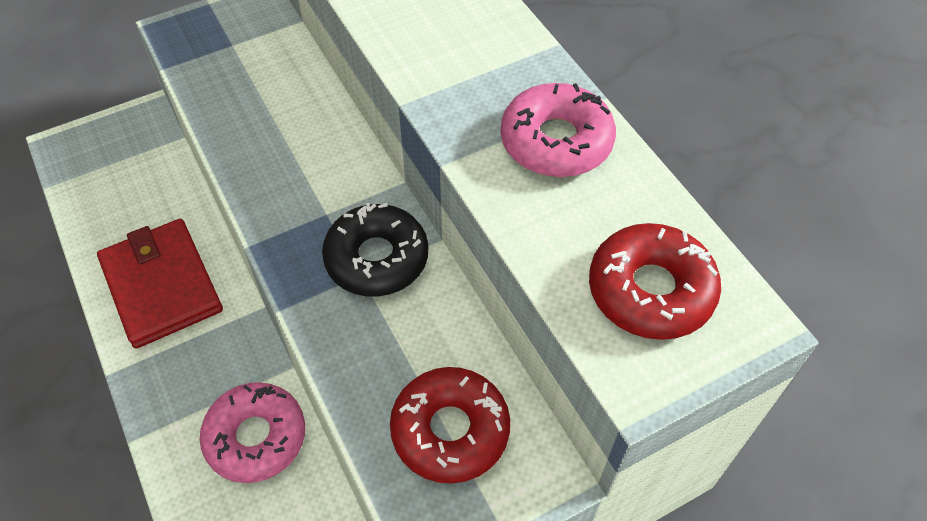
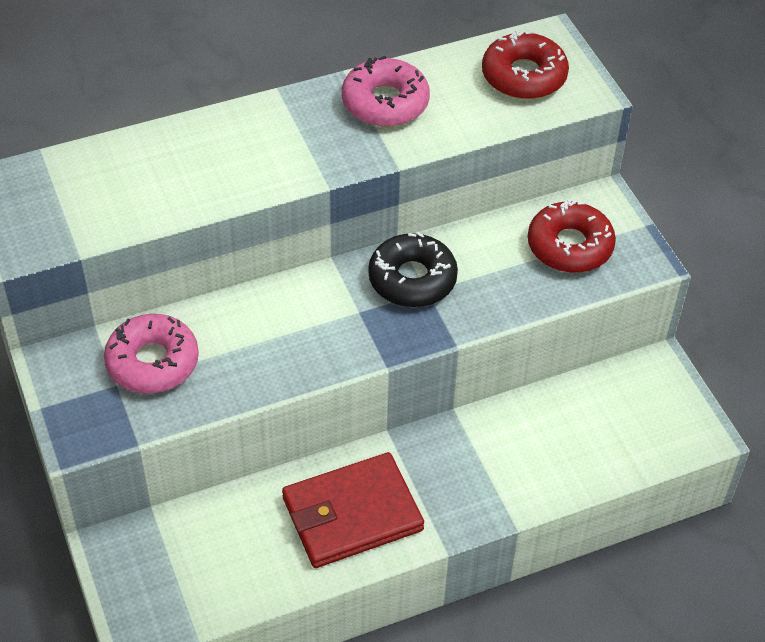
camera: 85 degrees left, 5 degrees down
pink donut [200,382,305,483] -> pink donut moved to [104,314,199,393]

